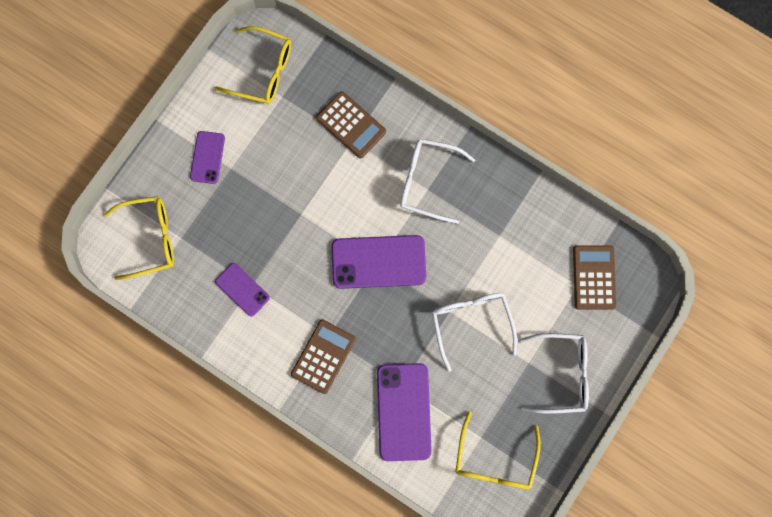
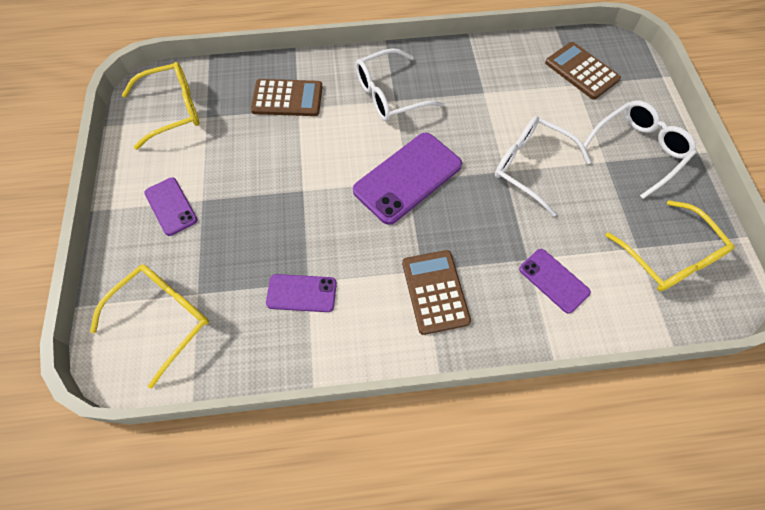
camera: 40 degrees left, 15 degrees down
purple phone [377,363,432,461] -> purple phone [519,249,591,314], size x0.57

